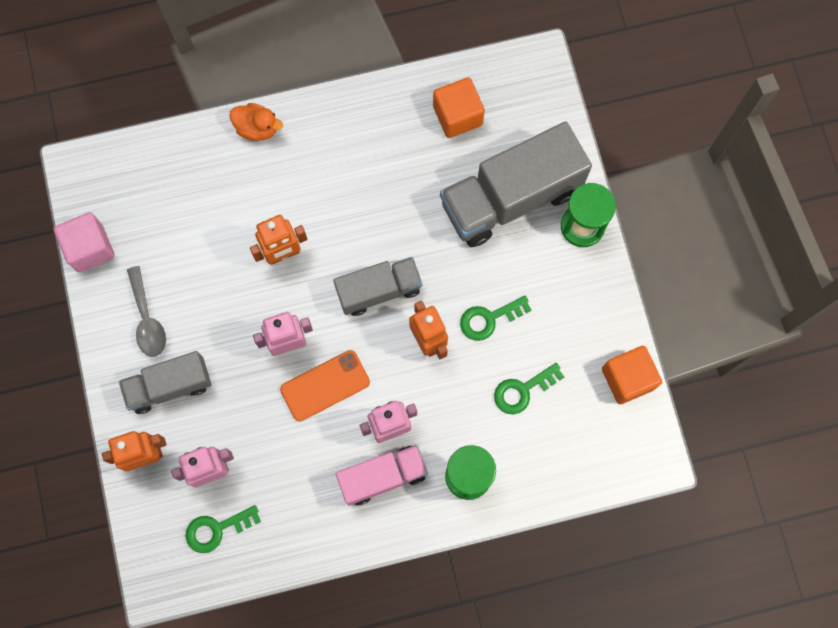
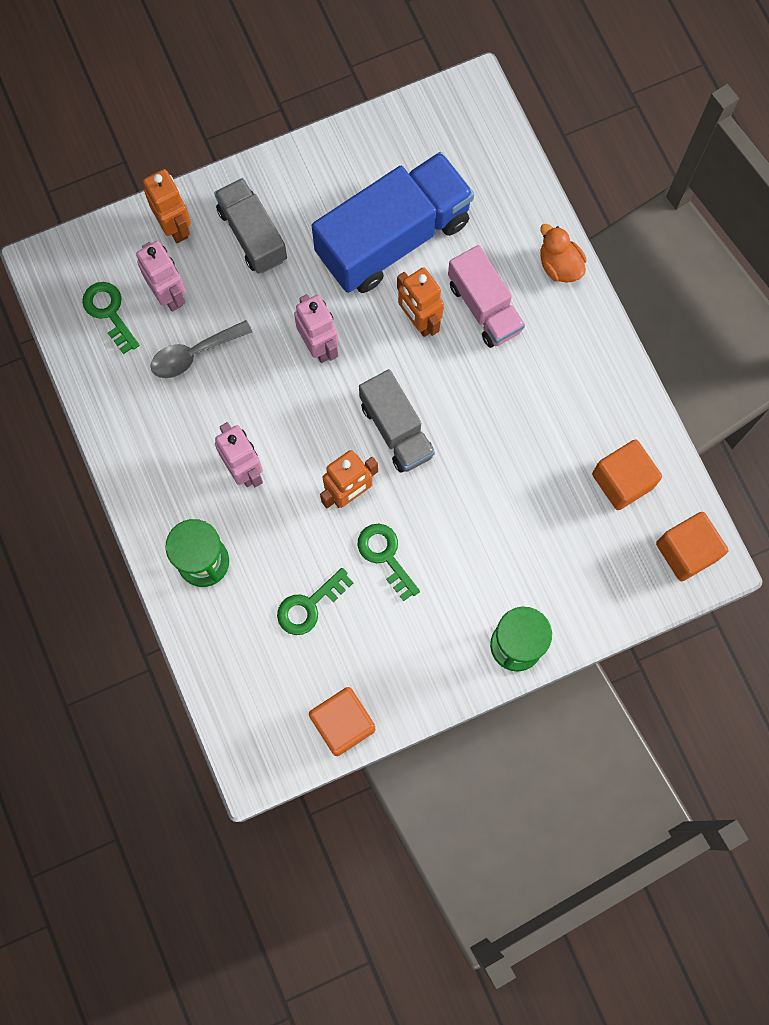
camera: 80 degrees right, 0 degrees up
pink cube [54,212,115,272] -> none
grey spoon [127,266,166,357] -> grey spoon moved to [150,320,252,378]
orange duck [230,103,283,141] -> orange duck turned 135 degrees clockwise [540,224,587,283]
orange phone [280,350,370,421] -> none
pink truck [336,445,428,506] -> pink truck moved to [448,245,525,348]
grey truck [440,121,592,247] -> none
green key [494,363,564,414] -> green key turned 90 degrees counterclockwise [277,568,354,635]
none -> blue truck [312,152,474,293]
none -> orange cube [656,512,728,581]

